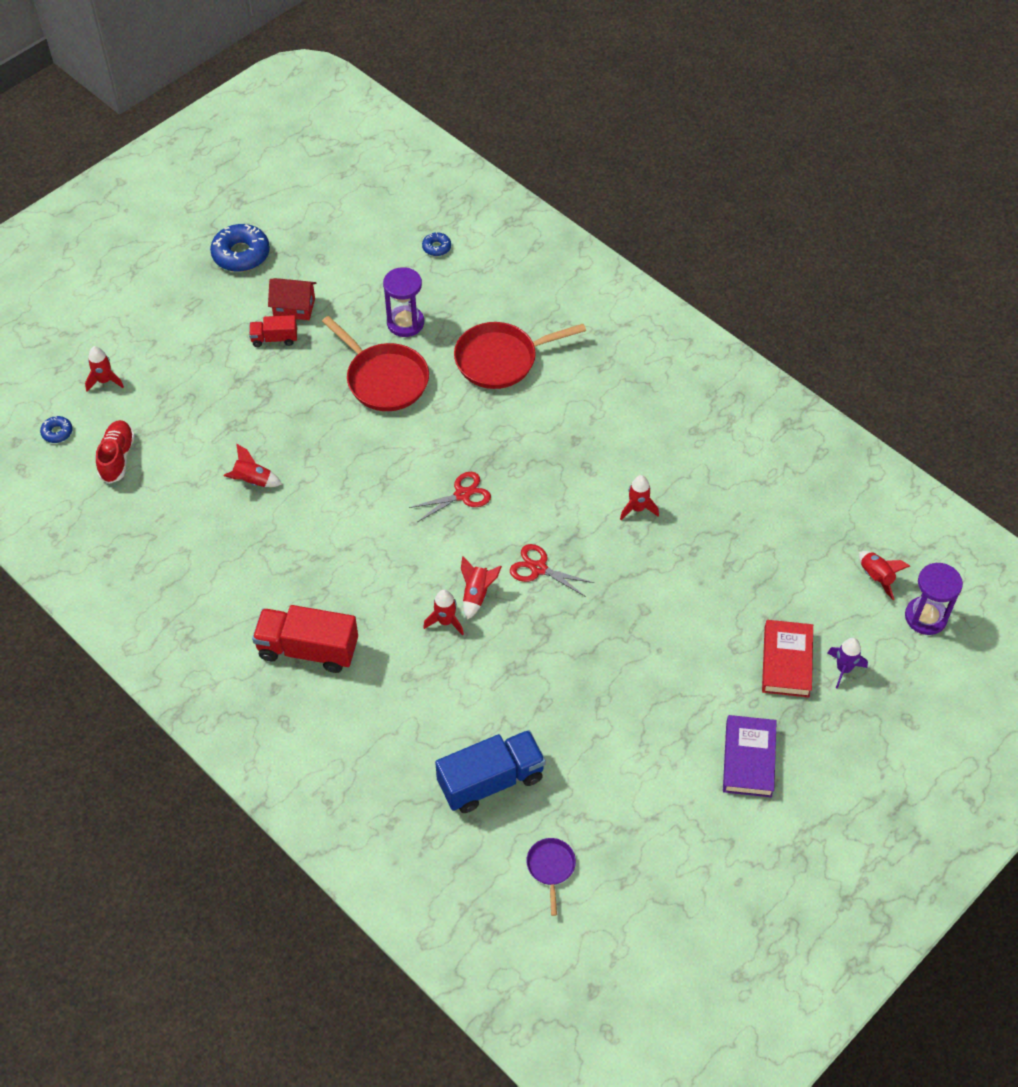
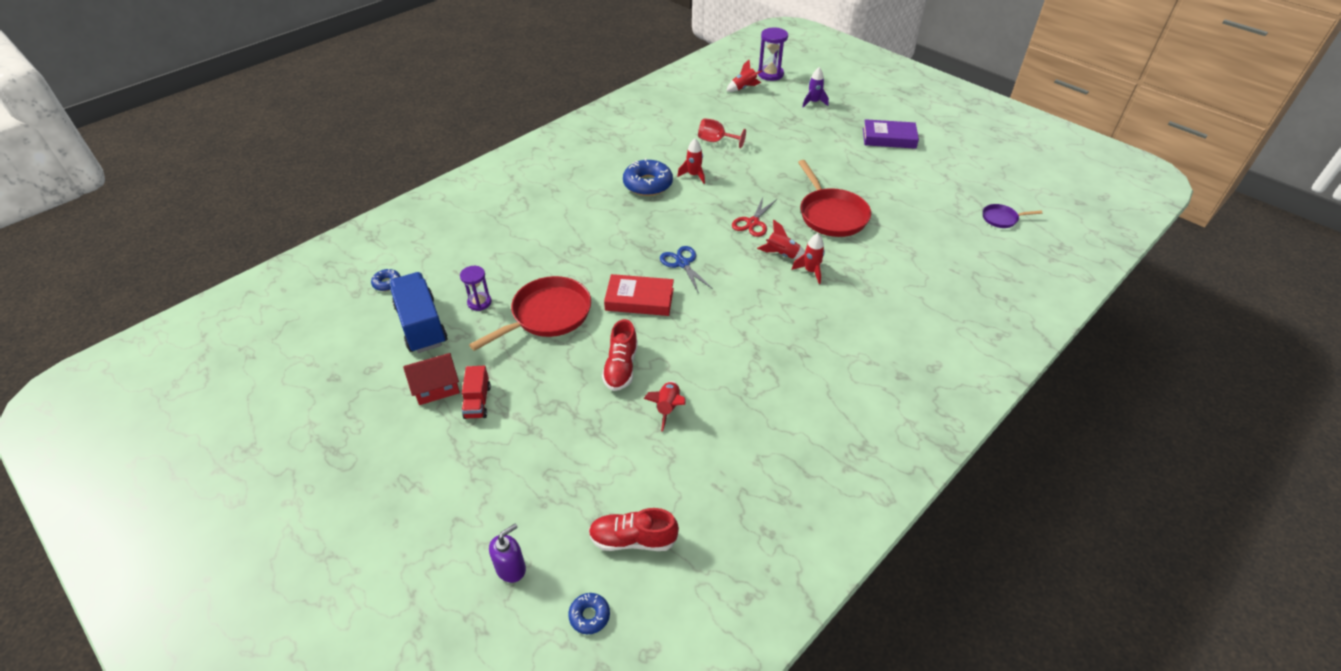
camera: 90 degrees left, 10 degrees down
red rocket [85,346,124,392] -> purple soap dispenser [489,524,526,583]
blue donut [210,224,270,272] -> blue donut moved to [623,158,673,196]
red truck [252,605,358,673] -> none
red house [268,278,316,320] -> red house turned 60 degrees clockwise [403,353,460,405]
purple hourglass [383,267,424,337] -> purple hourglass [460,266,492,311], size x0.65
red scissors [409,472,491,522] -> blue scissors [660,246,713,294]
blue truck [435,730,546,813] -> blue truck moved to [390,272,448,353]
red pan [454,322,586,389] -> red pan moved to [798,160,871,237]
red book [762,620,813,697] -> red book moved to [604,274,674,316]
none -> red shoe [602,319,638,391]
none -> red goblet [698,118,746,148]

